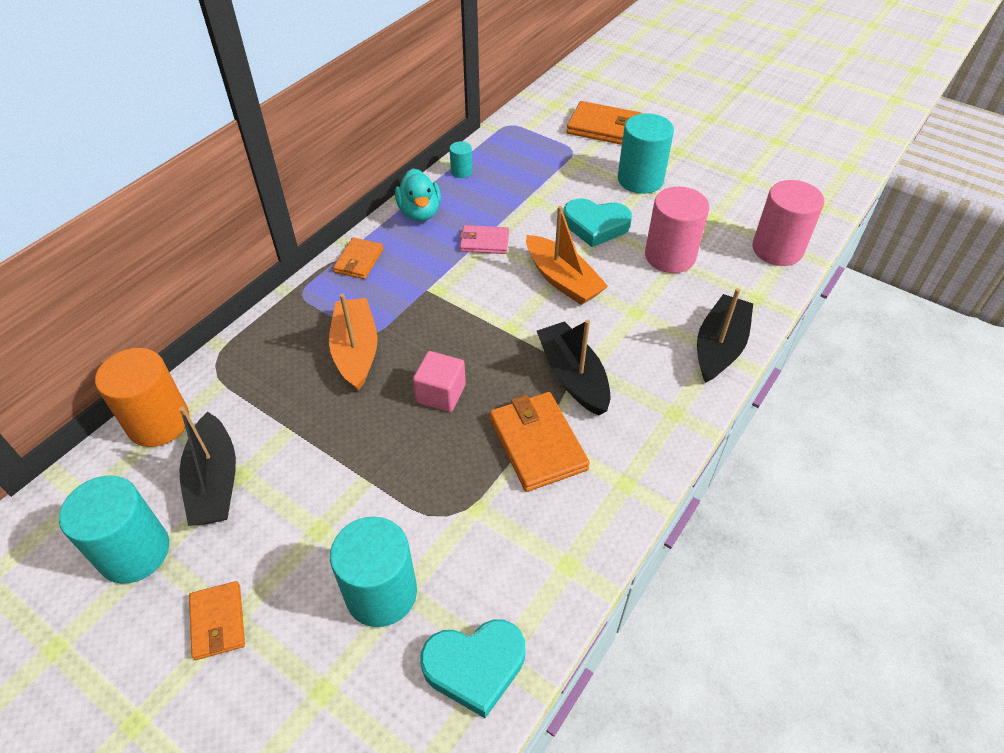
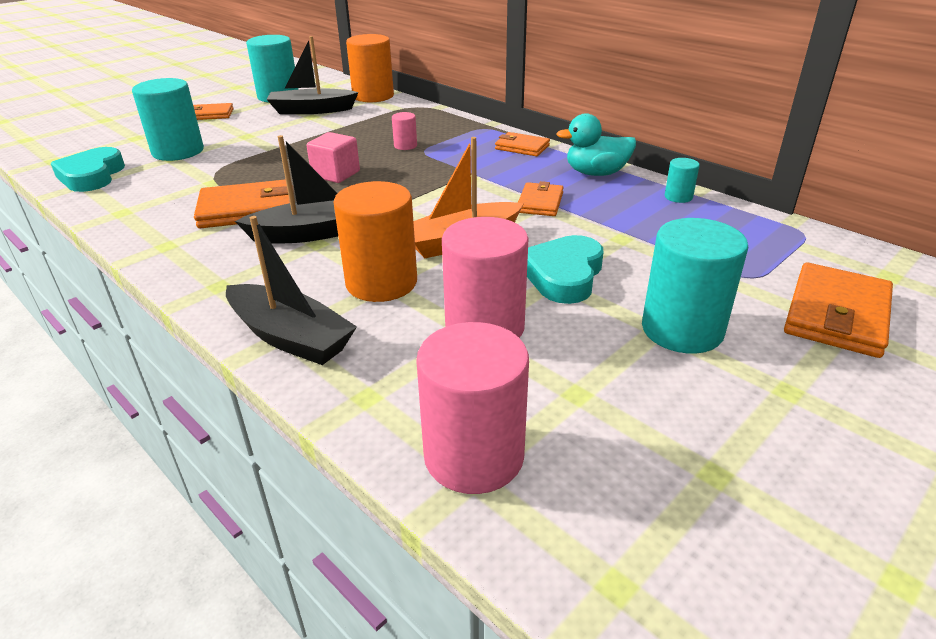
camera: 100 degrees right, 15 degrees down
orange boat [329,293,378,391] -> pink cylinder [392,112,417,150]
pink wallet [460,225,509,254] -> orange wallet [518,181,564,216]
none -> orange cylinder [333,181,417,302]

